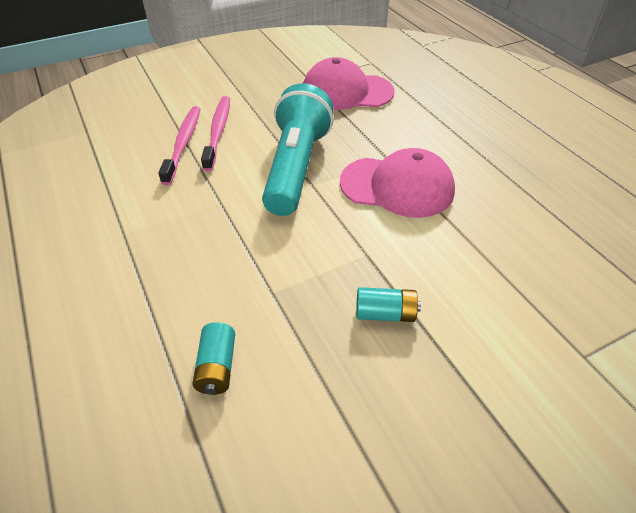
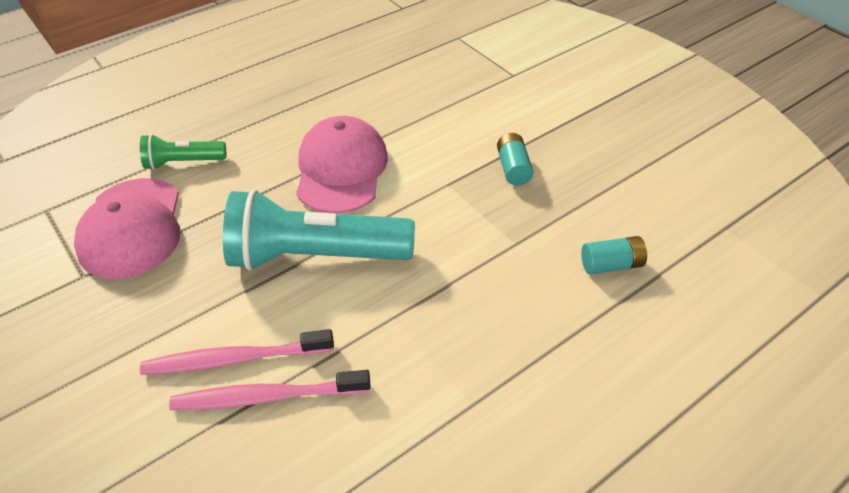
camera: 100 degrees left, 0 degrees up
none -> green flashlight [140,134,226,170]

